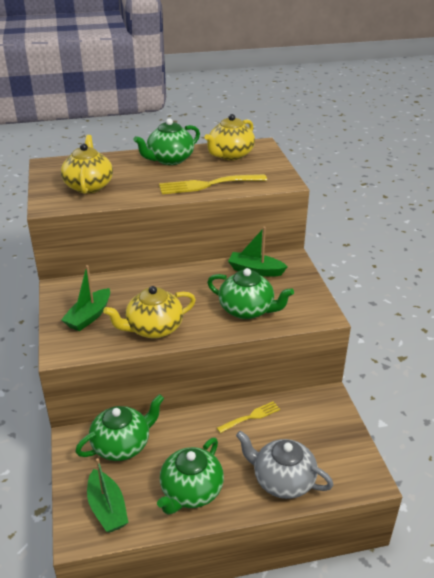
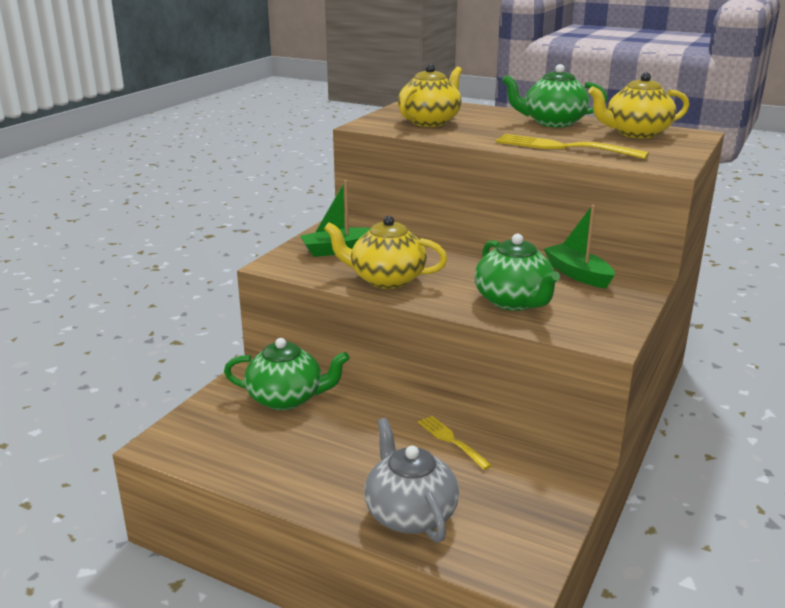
camera: 40 degrees right, 10 degrees down
green boat [87,458,129,533] -> none
green teapot [157,438,224,515] -> none
yellow fork [217,401,280,433] -> yellow fork turned 135 degrees counterclockwise [418,416,492,470]

